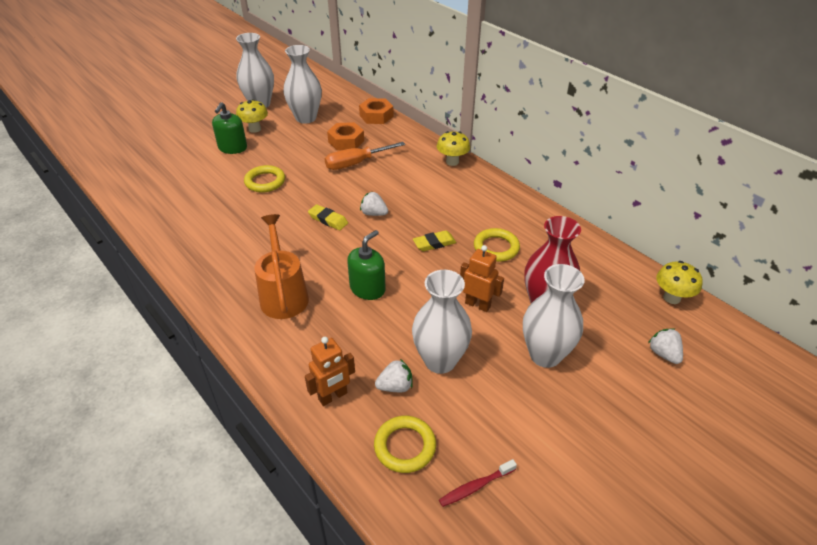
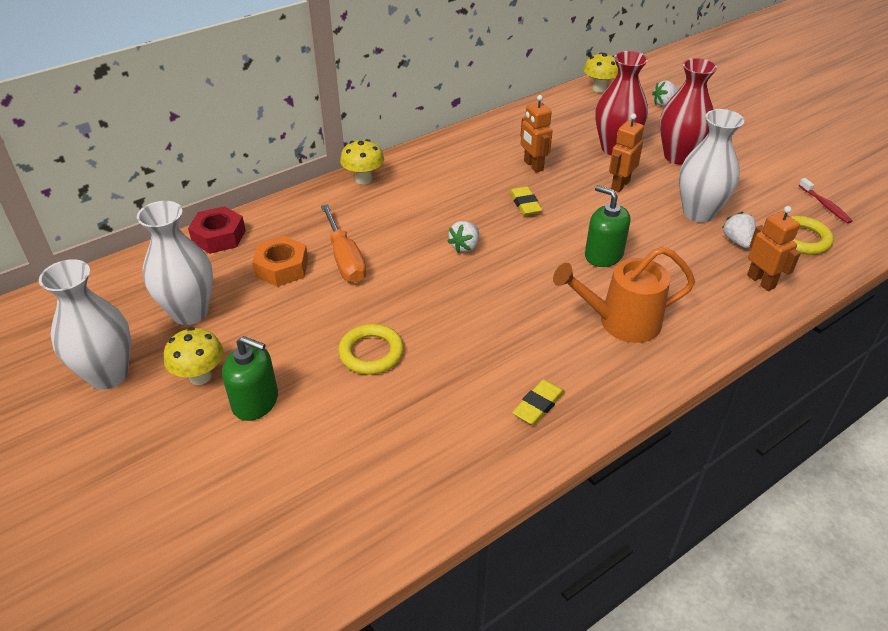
camera: 85 degrees left, 0 degrees up
yellow eraser [308,204,348,230] -> yellow eraser moved to [512,379,565,425]
orange nut [359,98,394,124] -> red nut [188,206,246,254]
yellow ring [474,228,520,262] -> orange robot [521,95,553,173]
white vase [523,264,585,368] -> red vase [660,58,718,165]

